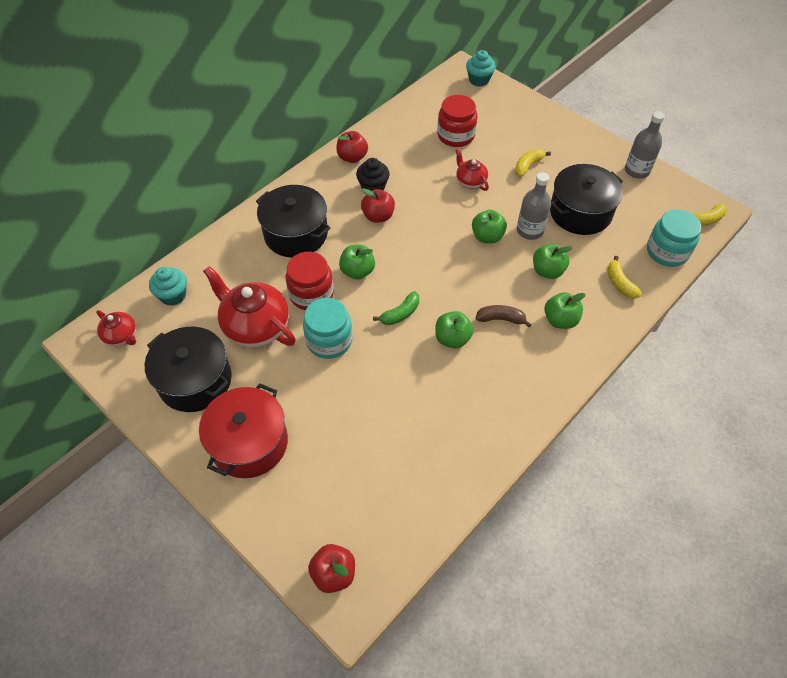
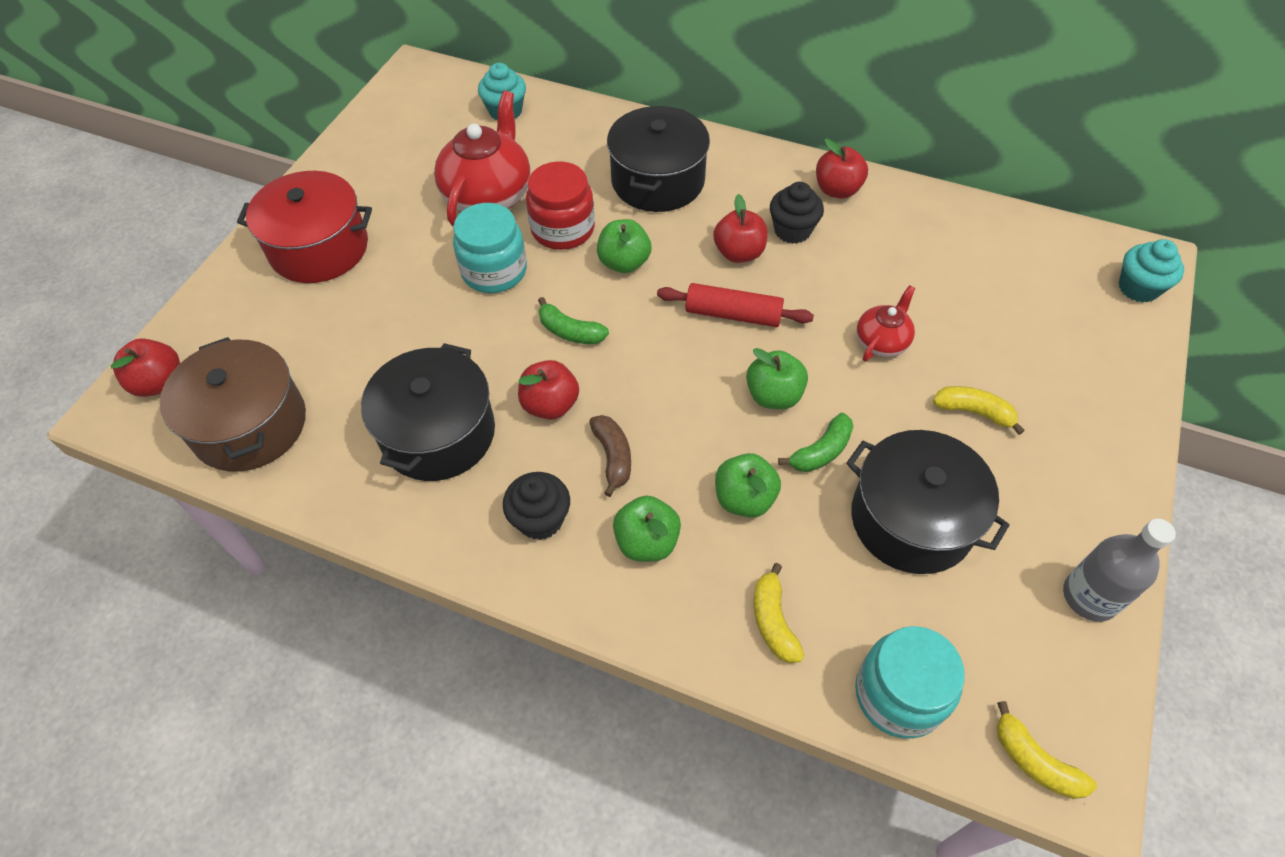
camera: 70 degrees right, 0 degrees up
red teapot [96,310,136,346] -> none
black pot [145,327,232,412] -> black pot moved to [361,343,495,481]
green apple [435,311,474,348] -> red apple [518,360,579,420]
red jar [437,95,477,147] -> none
grey bottle [517,172,551,240] -> green banana [778,413,854,472]
yellow banana [607,256,642,299] -> yellow banana turned 60 degrees counterclockwise [754,563,804,663]
none -> brown pot [160,337,306,472]
none -> black cupcake [503,472,570,540]
none -> red rolling pin [657,283,814,327]

